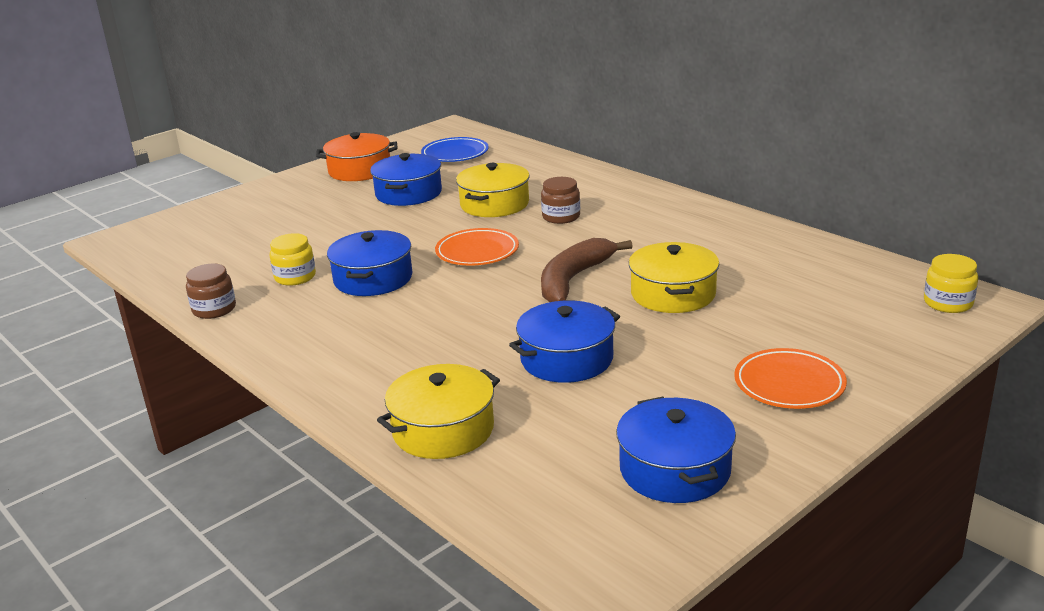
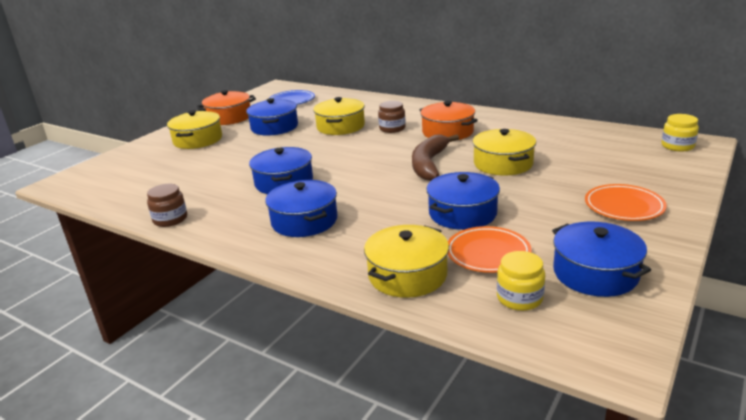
camera: 15 degrees left, 0 degrees up
yellow jar [270,233,316,286] -> yellow jar moved to [497,251,545,311]
orange plate [435,228,519,266] -> orange plate moved to [448,226,532,273]
none -> yellow pot [167,110,222,149]
none -> blue pot [265,180,337,237]
none -> orange pot [420,101,478,140]

